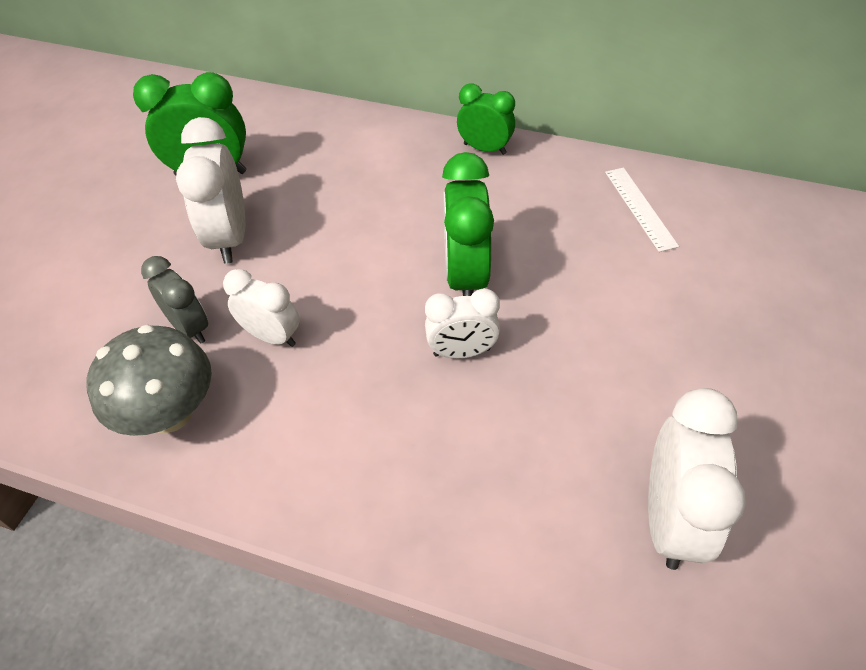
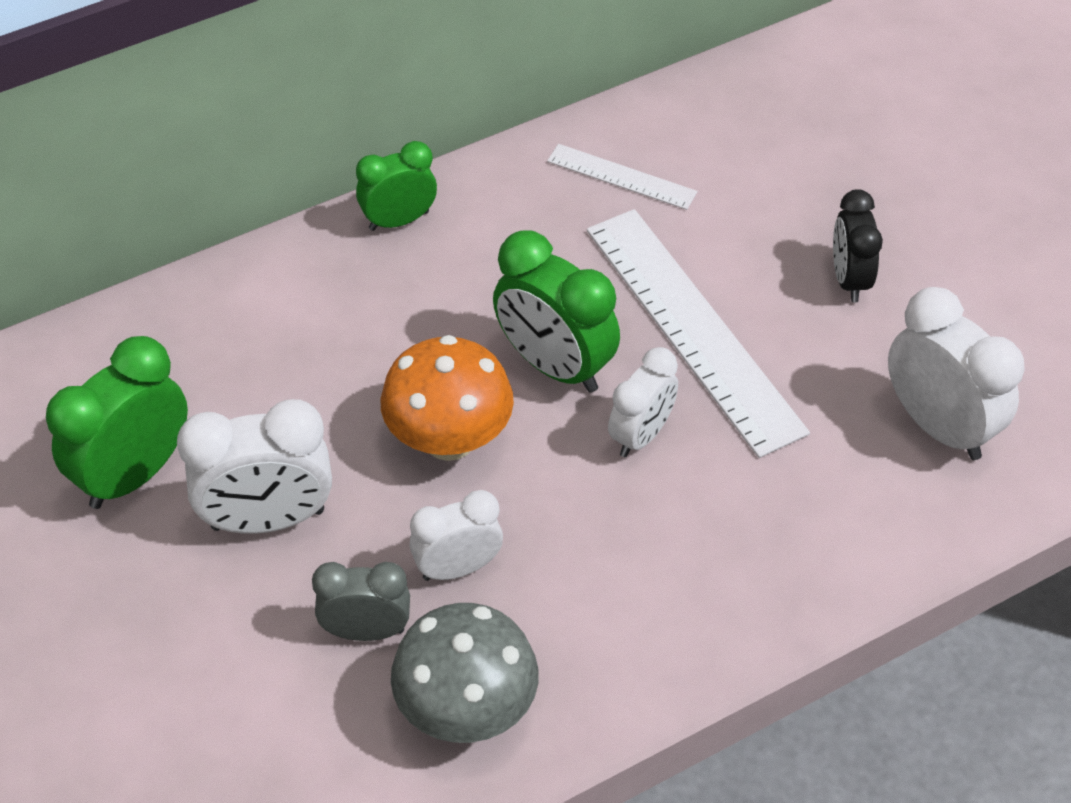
camera: 50 degrees left, 0 degrees up
white clock [176,117,245,264] -> white clock turned 45 degrees counterclockwise [177,399,332,534]
none -> orange mushroom [381,335,514,461]
none -> white ruler [587,209,810,458]
none -> black clock [833,189,883,302]

